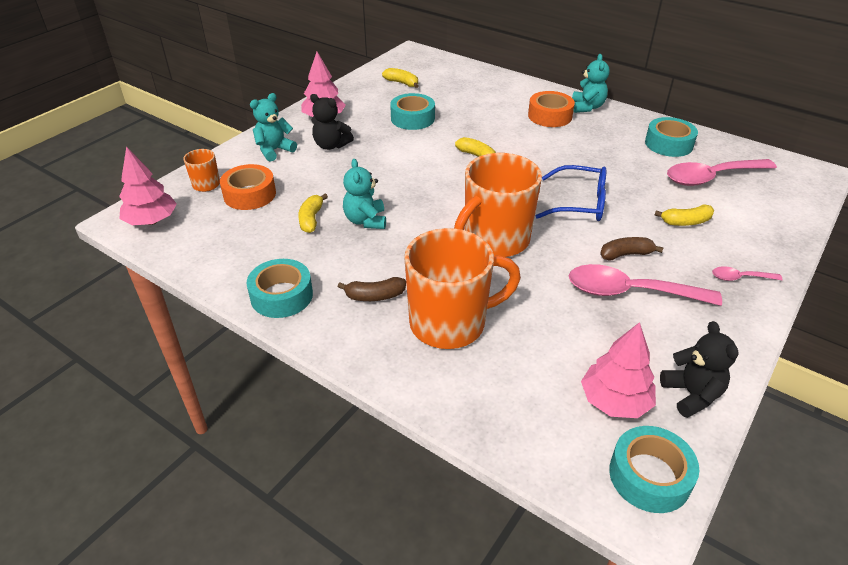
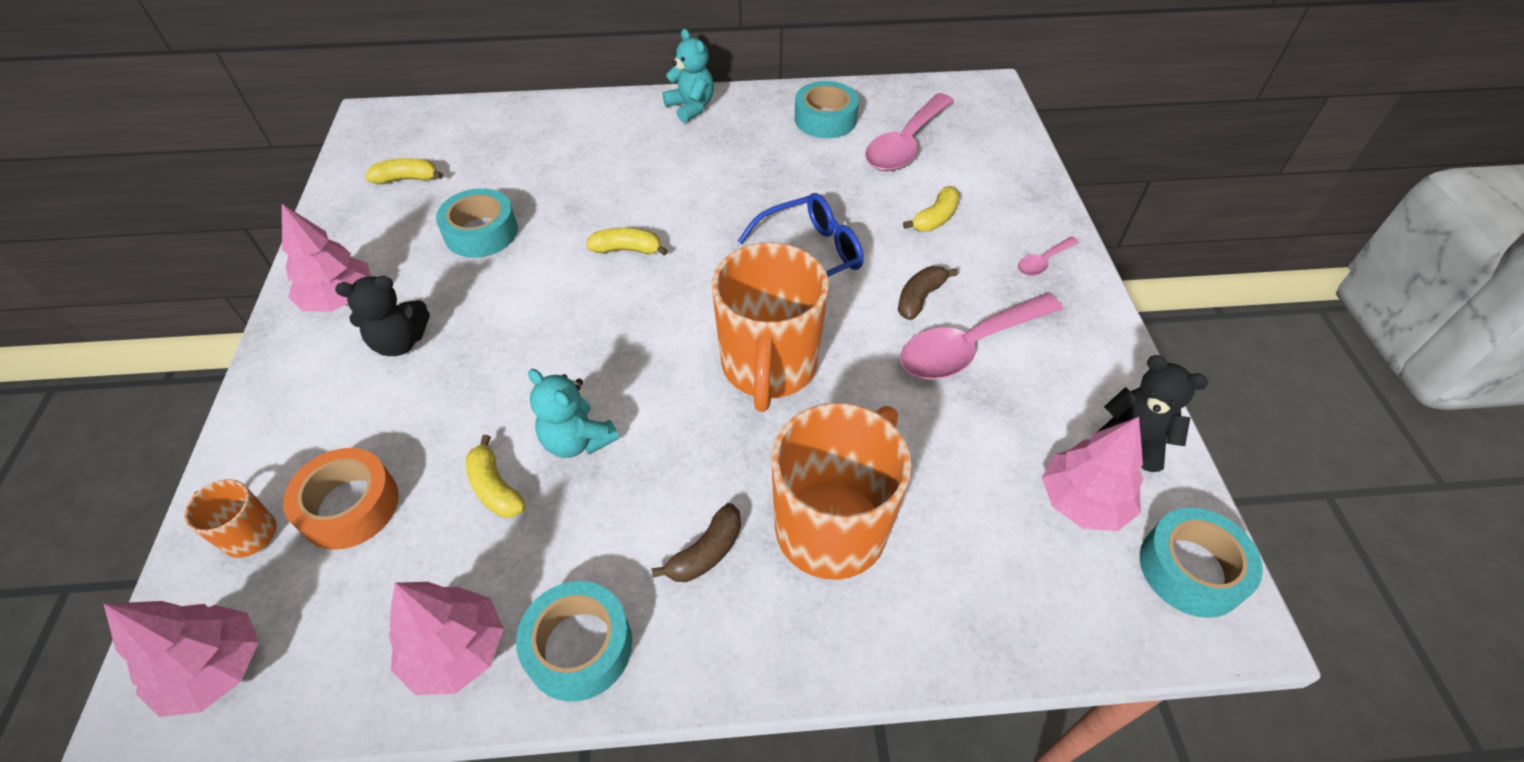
camera: 40 degrees left, 10 degrees up
turquoise teddy bear [250,93,297,162] -> none
orange tape [528,91,575,127] -> none
none -> pink tree [389,582,504,695]

